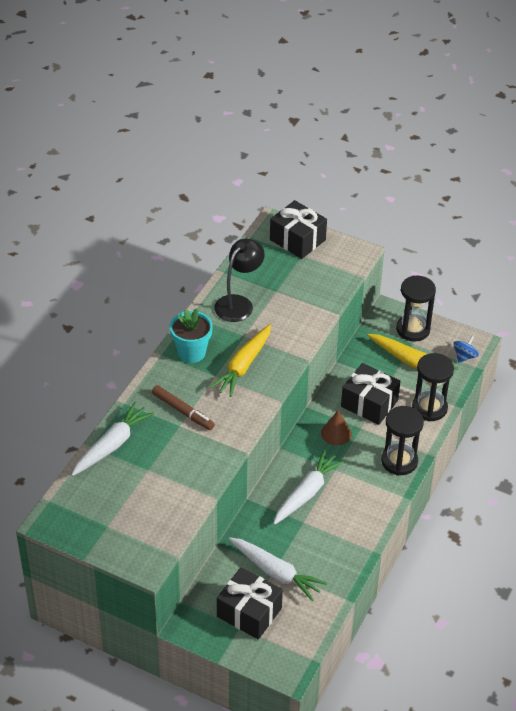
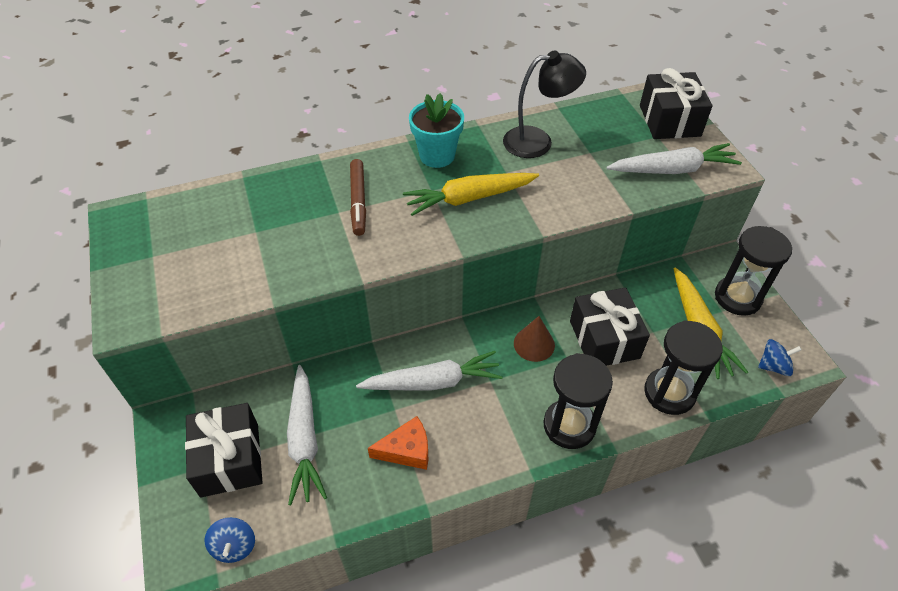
camera: 45 degrees right, 5 degrees up
white carrot [71,402,154,476] -> white carrot moved to [606,143,742,174]
none -> blue spinning top [204,517,255,563]
none -> orange cheese [368,416,428,470]

